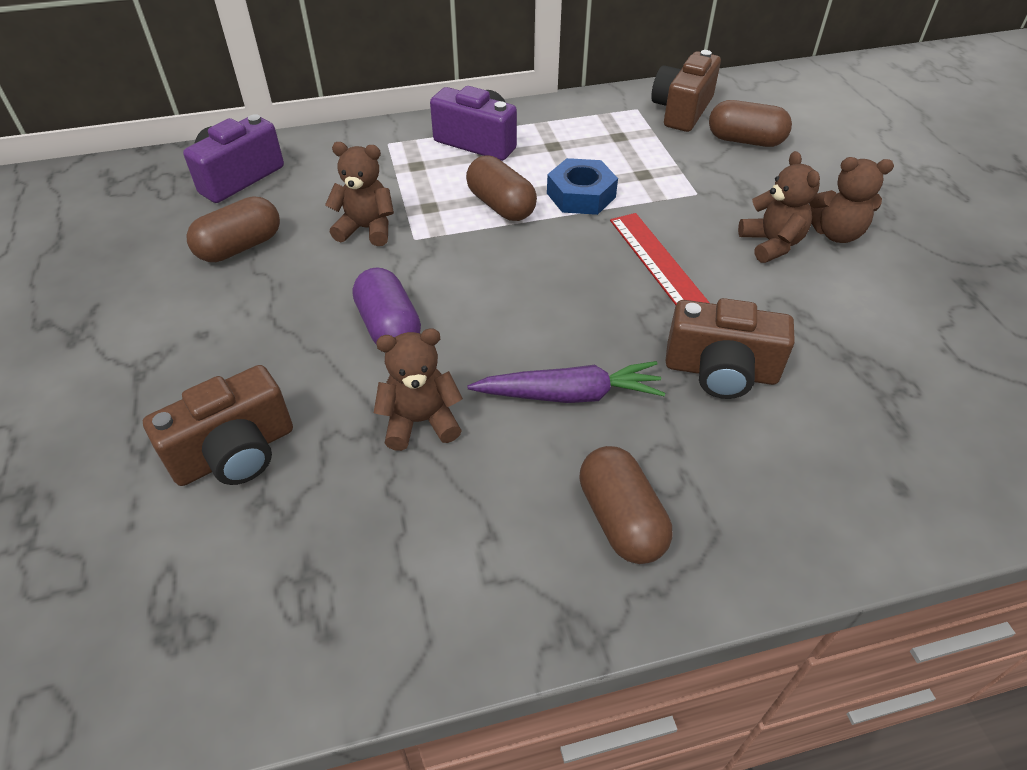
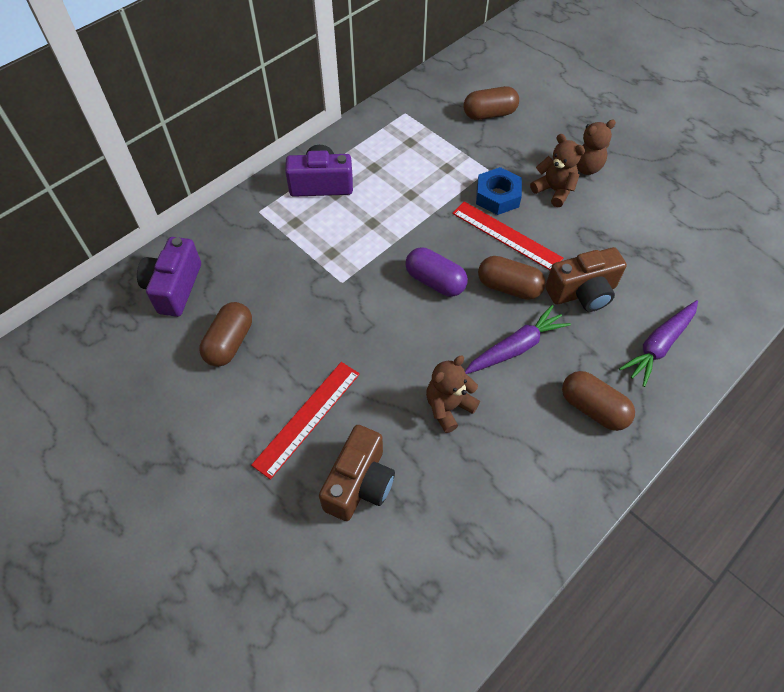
camera: 30 degrees left, 10 degrees up
brown teddy bear [325,142,394,246] -> none
purple capsule [353,267,421,345] -> purple capsule moved to [405,248,468,297]
brown capsule [466,155,537,221] -> brown capsule moved to [478,256,546,300]
blue nut [547,158,618,215] -> blue nut moved to [476,167,522,215]
brown camera [651,50,721,132] -> none
none -> red ruler [251,362,360,480]
none -> purple carrot [619,300,698,387]

